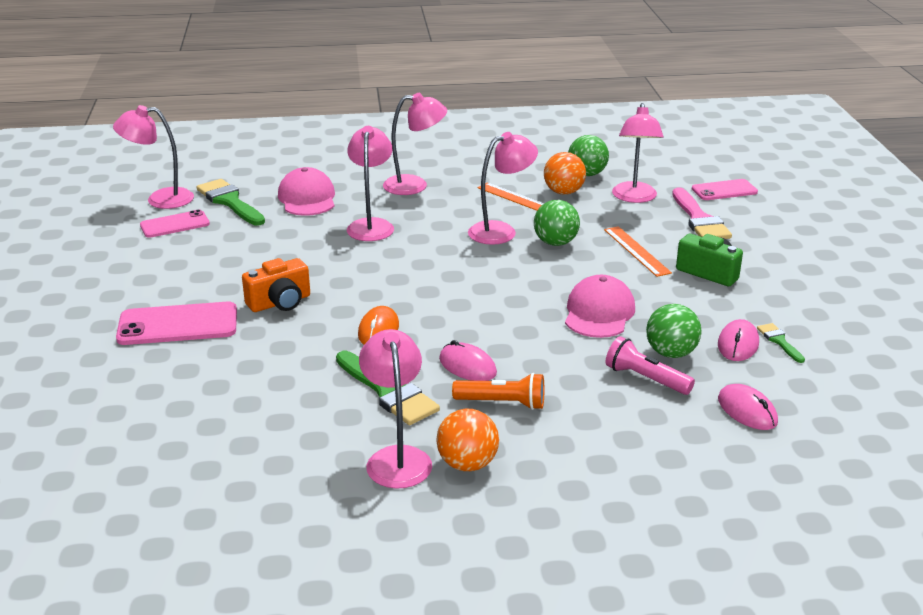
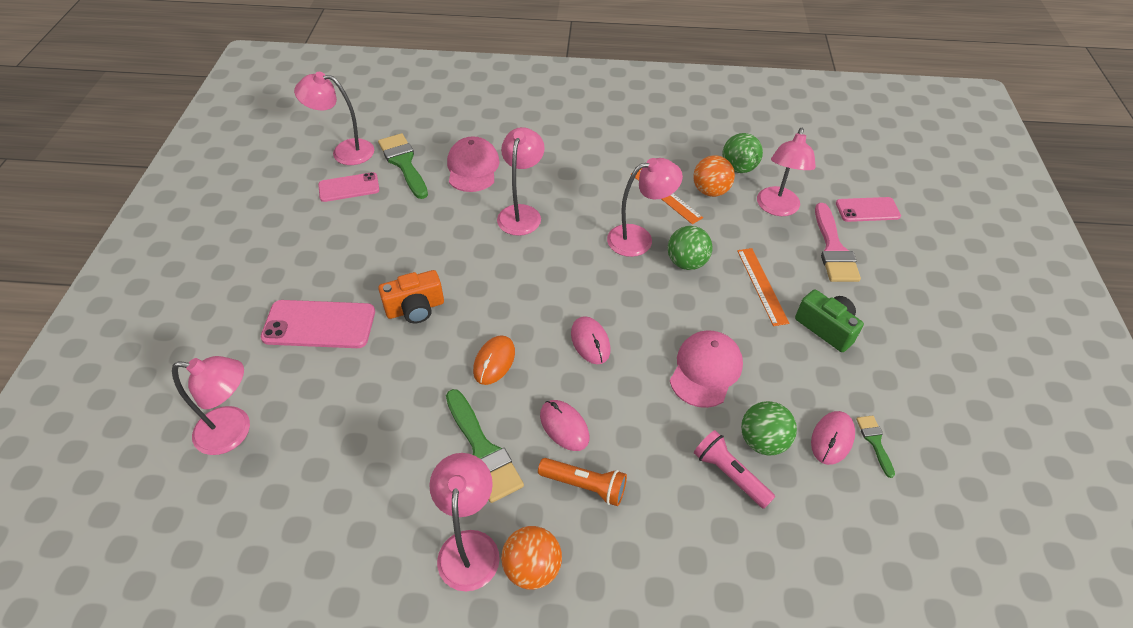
camera: 10 degrees right, 20 degrees up
pink lamp [383,93,447,195] -> pink lamp moved to [172,356,250,455]
pink mouse [718,384,778,430] -> pink mouse moved to [571,316,610,364]

